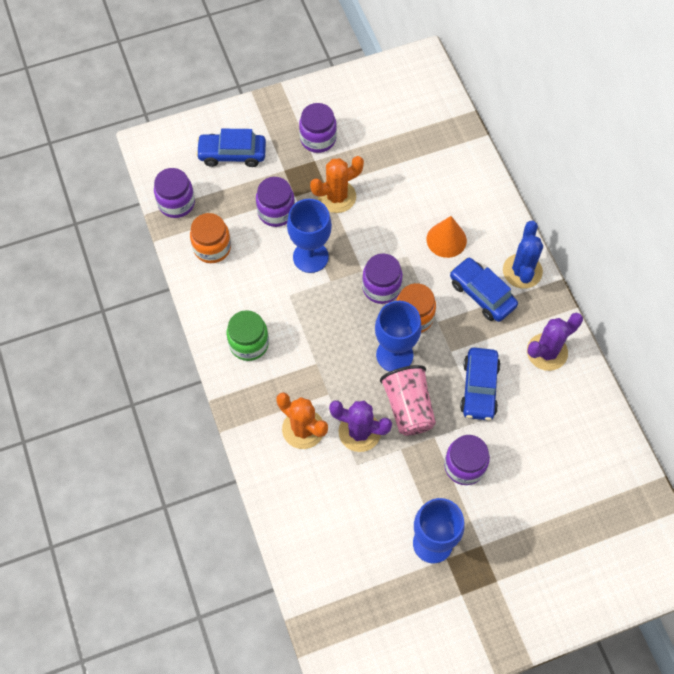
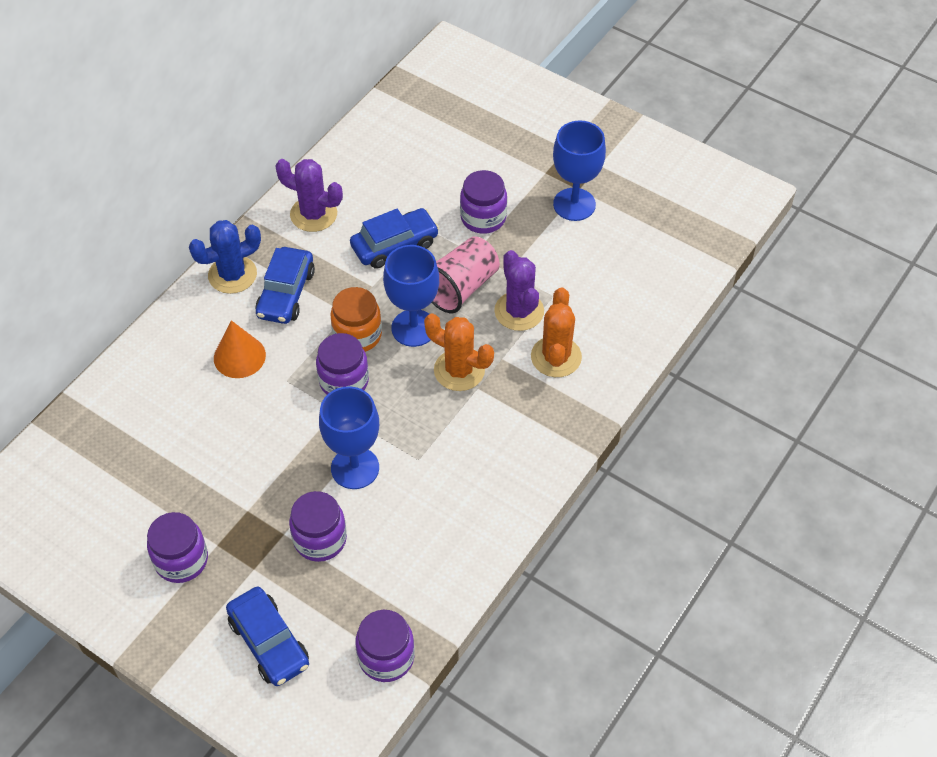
camera: 125 degrees left, 10 degrees down
orange jar [190,213,231,263] -> none
green jar [227,310,269,361] -> none
orange cactus [310,156,364,213] -> orange cactus moved to [424,314,494,391]

